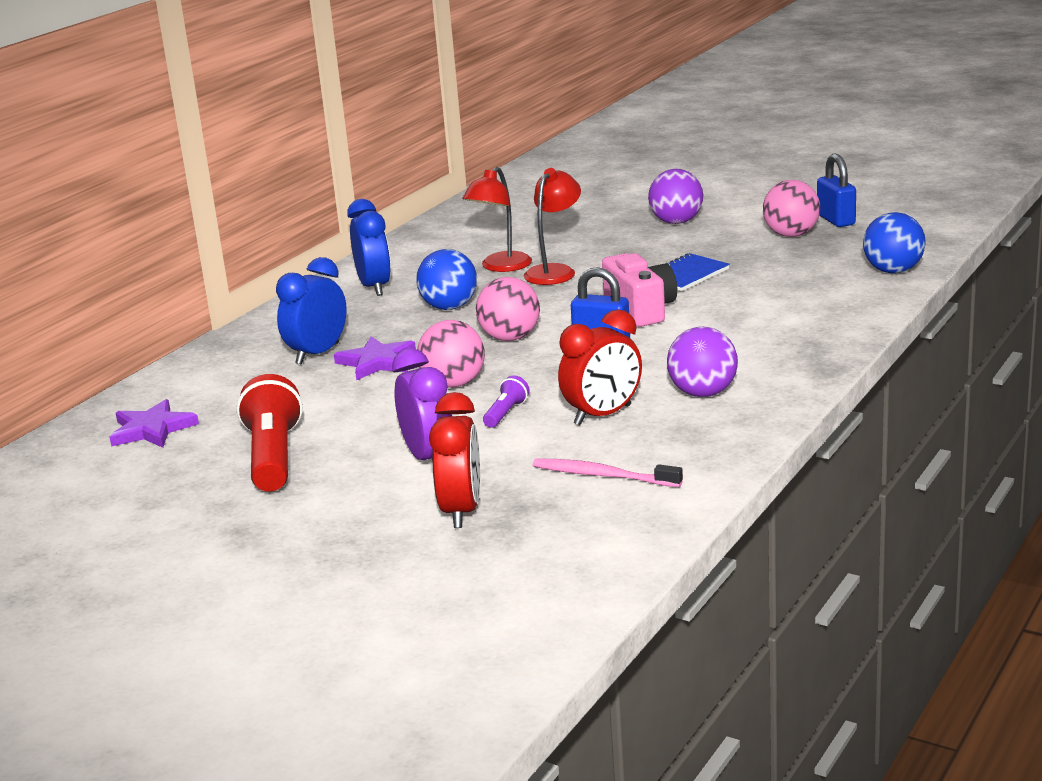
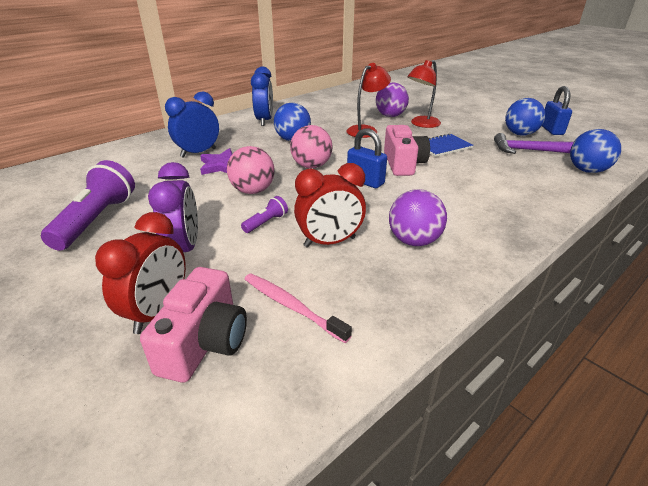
camera: 15 degrees right, 10 degrees up
purple star [110,399,199,448] -> none
red flashlight [237,374,303,492] -> purple flashlight [41,160,135,251]
red lamp [462,167,532,272] -> red lamp moved to [407,60,441,128]
purple ball [648,169,703,224] -> purple ball moved to [376,83,409,117]
pink ball [763,180,820,237] -> blue ball [505,98,545,136]
none -> pink camera [140,267,247,383]
none -> purple hammer [494,133,573,154]

